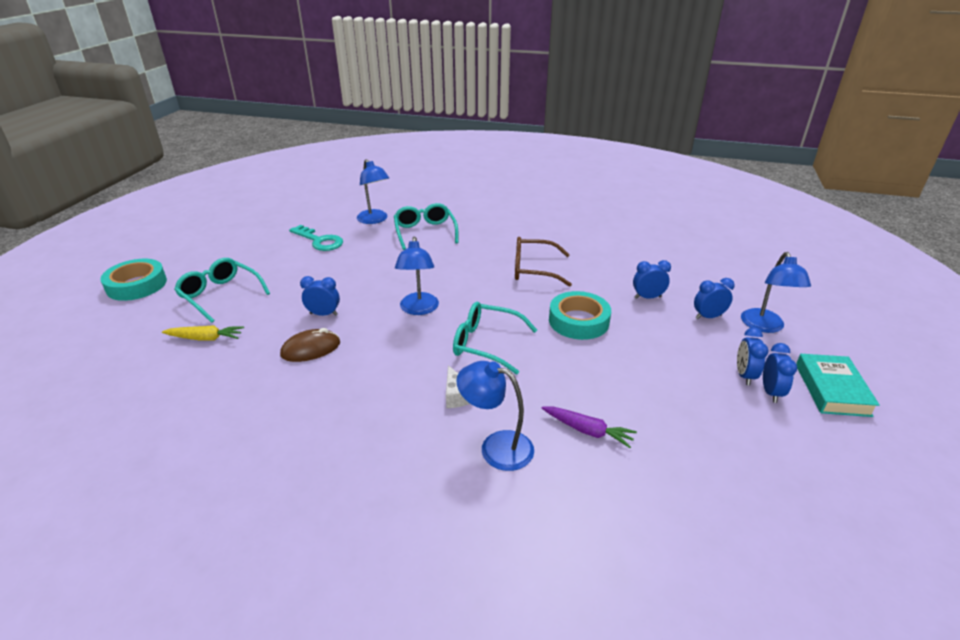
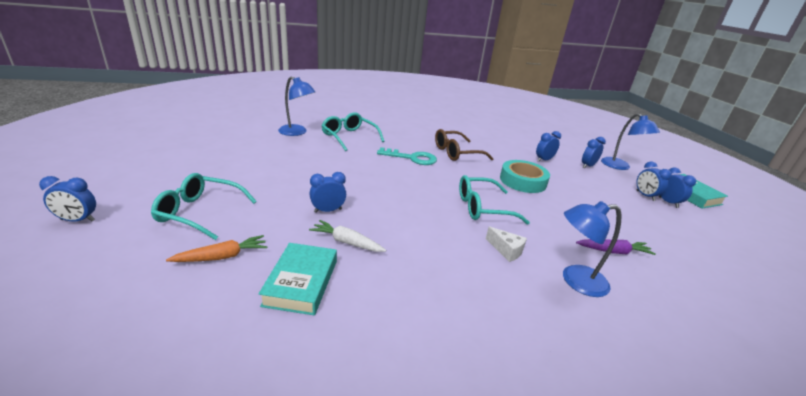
camera: 30 degrees left, 5 degrees down
turquoise tape [100,259,167,301] -> blue clock [39,176,96,222]
yellow carrot [162,326,244,341] -> orange carrot [166,235,267,262]
brown mouse [280,328,340,362] -> white carrot [309,220,386,252]
turquoise key [289,225,343,251] -> turquoise key moved to [377,147,437,165]
blue lamp [395,237,439,315] -> none
none -> turquoise book [258,243,337,315]

